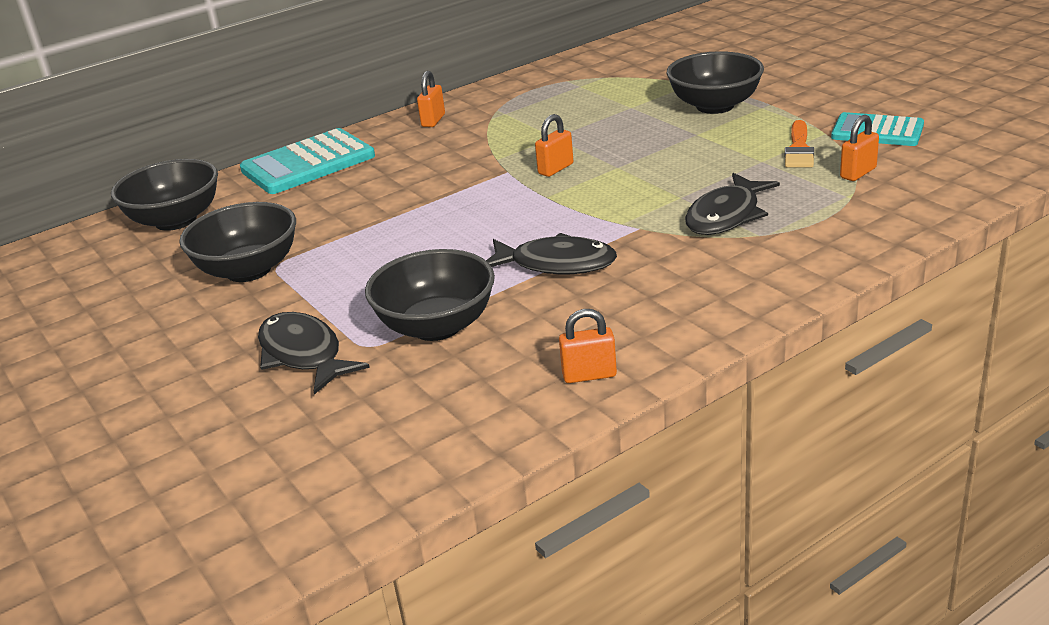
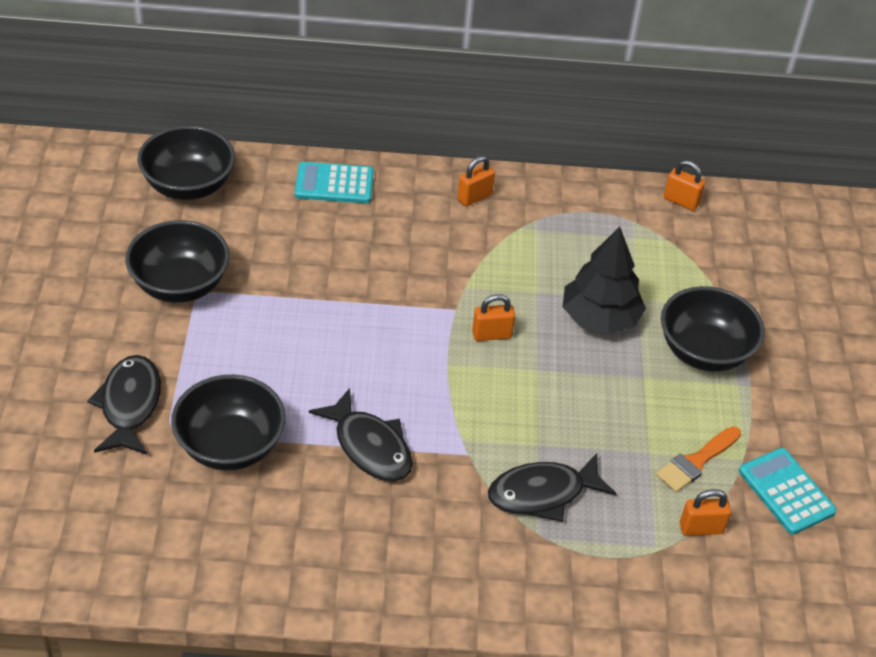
camera: 30 degrees right, 15 degrees up
turquoise calculator [240,128,375,194] -> turquoise calculator [295,162,374,203], size x0.67
orange padlock [559,309,617,383] -> orange padlock moved to [664,160,705,211]
none -> black tree [563,227,646,334]

